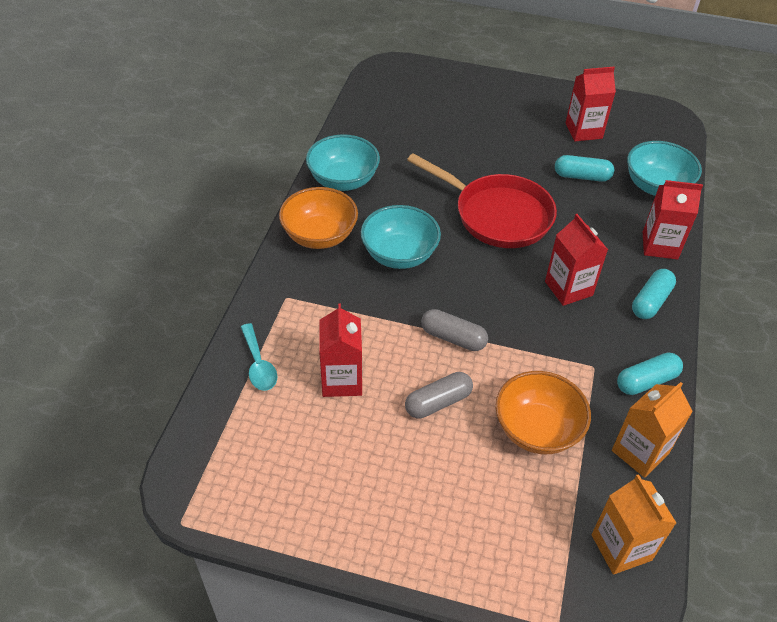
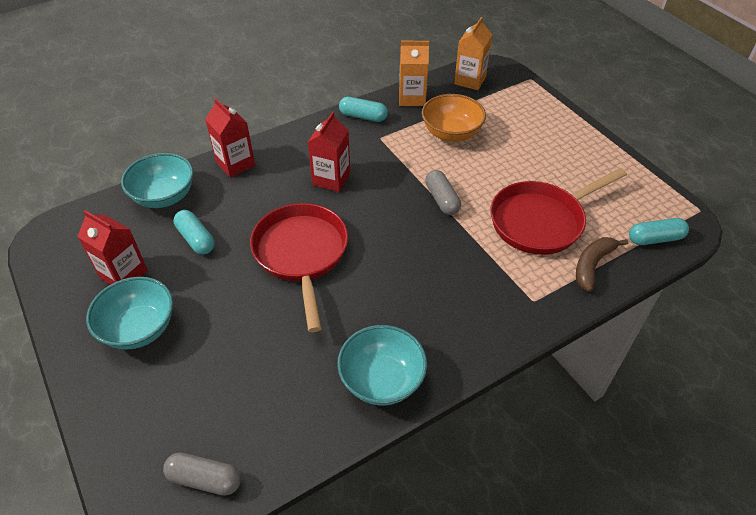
camera: 135 degrees left, 0 degrees up
turquoise spoon [241,323,277,391] -> brown banana [576,237,628,292]
orange bowl [279,187,358,249] -> none
red carton [319,303,362,397] -> red pan [490,168,627,255]
turquoise bowl [361,205,441,269] -> turquoise bowl moved to [86,277,173,349]
grey capsule [405,372,473,419] -> grey capsule moved to [163,452,241,496]
turquoise capsule [632,269,676,319] -> turquoise capsule moved to [629,218,689,245]

